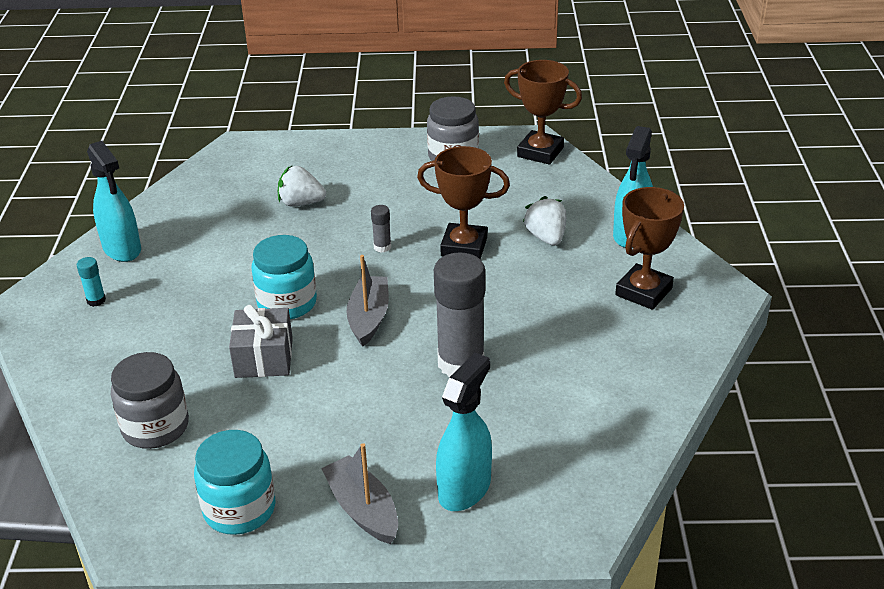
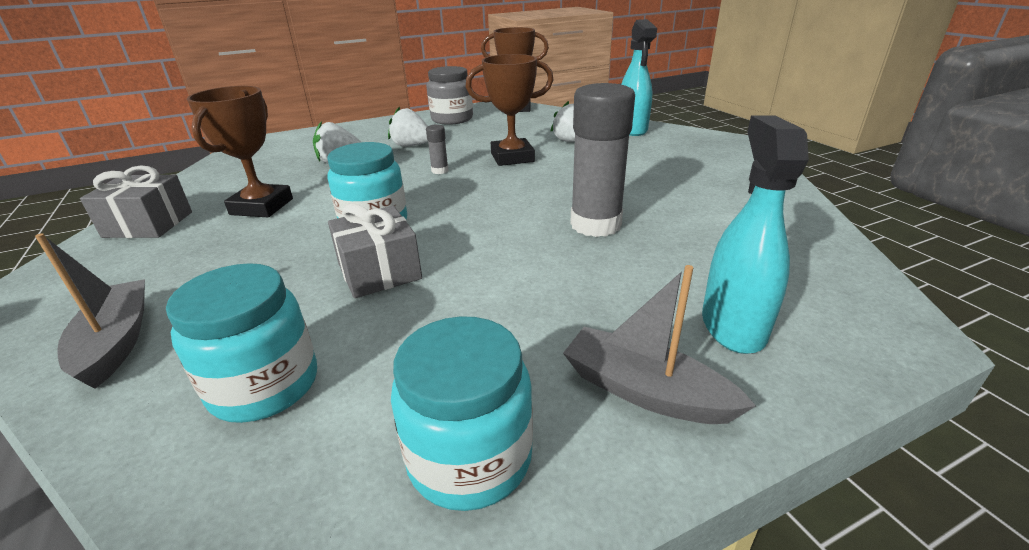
camera: 25 degrees left, 5 degrees down
turquoise glue stick [77,257,106,307] -> none
turquoise spray bottle [87,141,141,262] -> grey gift [80,166,192,238]
grey jar [111,352,189,449] -> turquoise jar [166,263,317,423]
grey boat [347,255,389,347] -> grey boat moved to [35,233,145,389]
brown trophy [615,187,684,310] -> brown trophy moved to [187,86,293,217]
none -> white strawberry [388,106,428,147]

